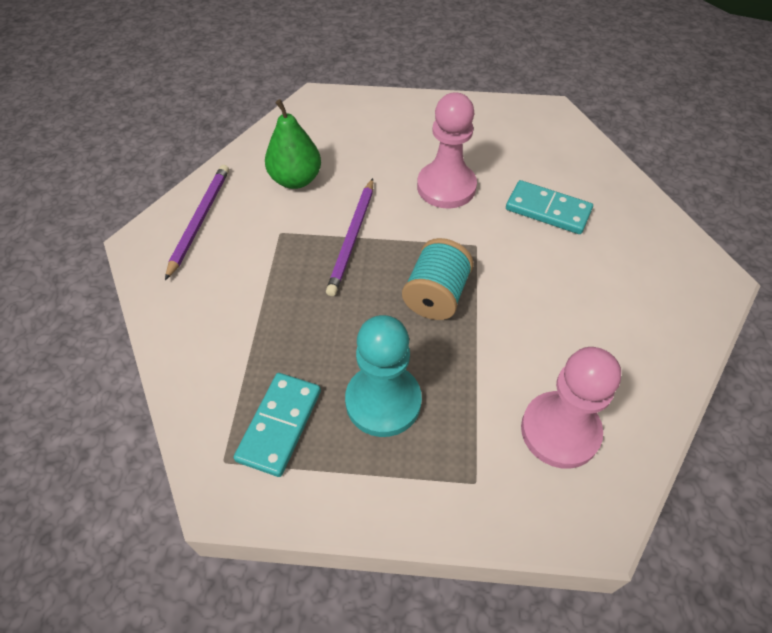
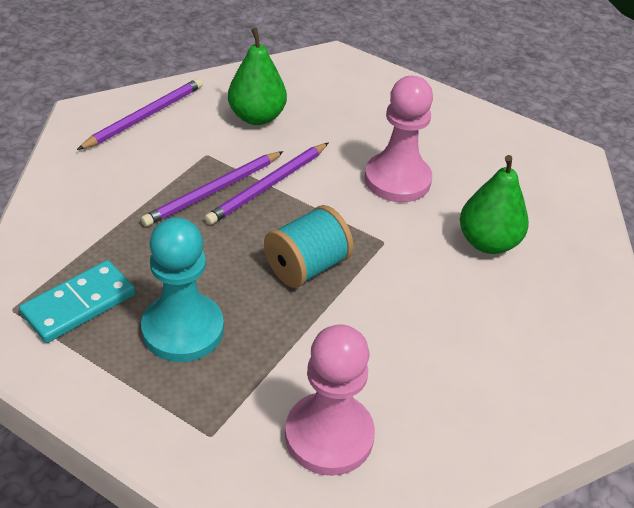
camera: 25 degrees right, 10 degrees down
turquoise domino [506,180,593,234] -> green pear [460,155,529,254]
none -> purple pencil [141,151,283,227]

